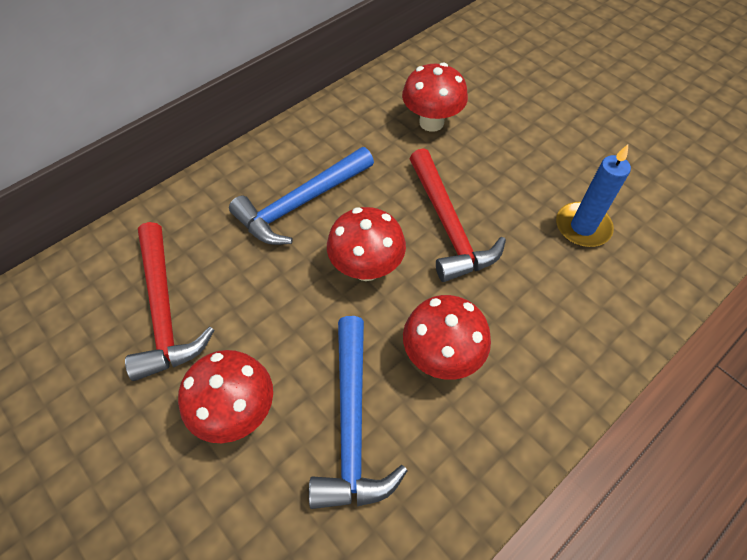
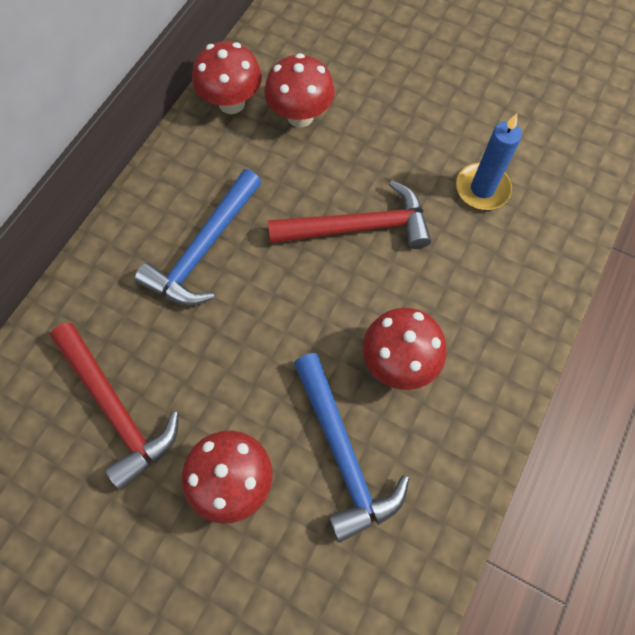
camera: 20 degrees left, 10 degrees up
red mushroom [327,207,406,281] -> red mushroom moved to [192,41,262,114]
red hammer [410,148,506,282] -> red hammer turned 60 degrees counterclockwise [268,180,431,249]

